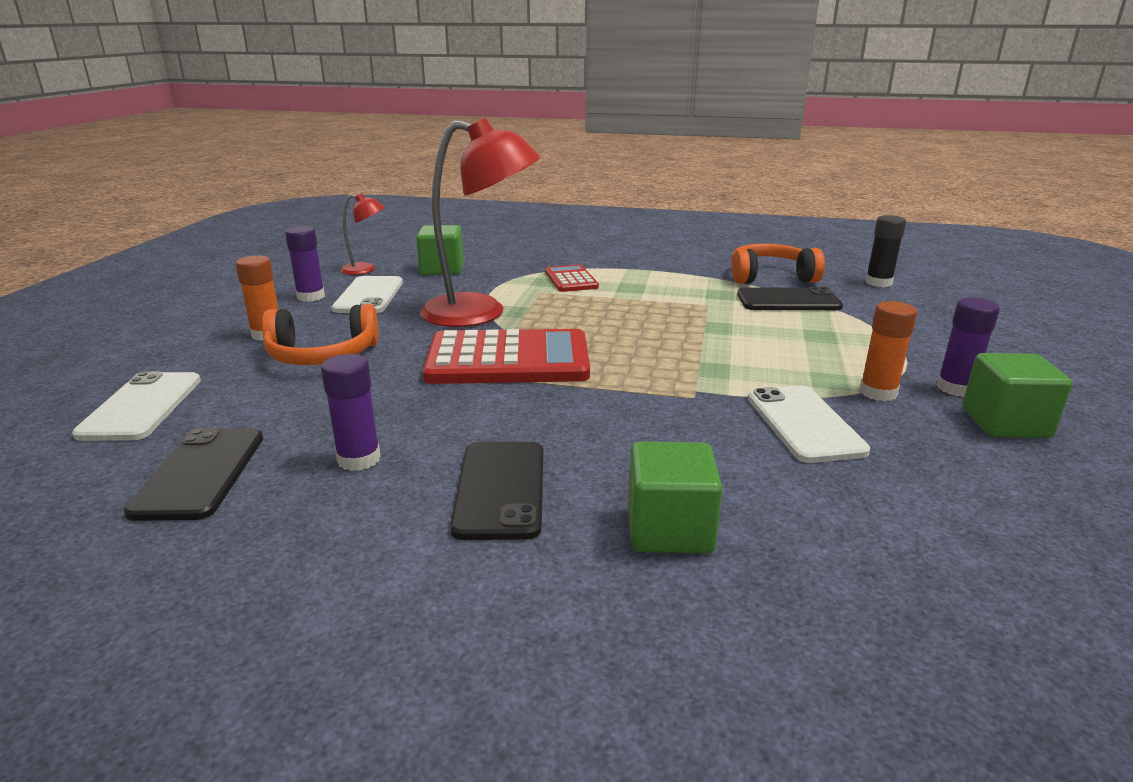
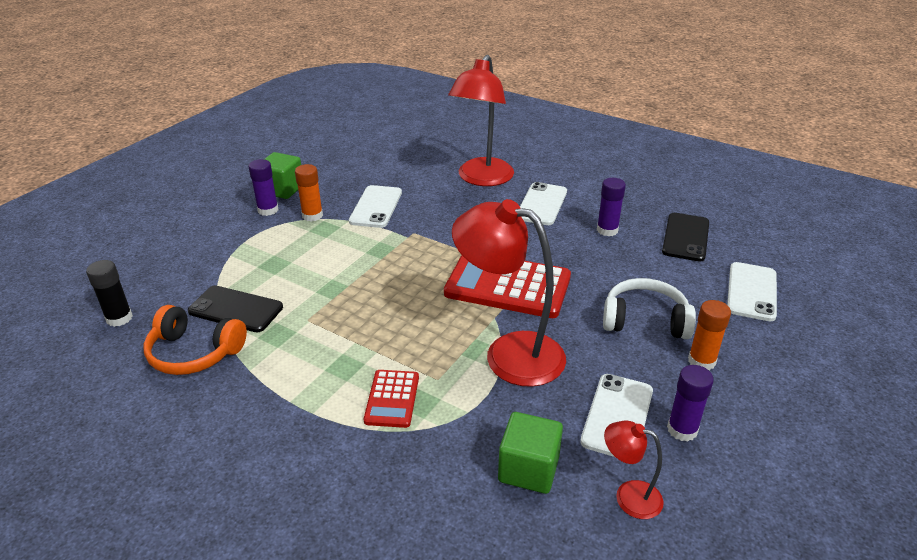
camera: 160 degrees left, 10 degrees up
orange headphones [262,304,379,365] -> white headphones [603,278,696,339]
black phone [450,442,543,540] -> white phone [520,182,567,225]
green cube [628,442,723,553] -> red lamp [448,55,514,186]

